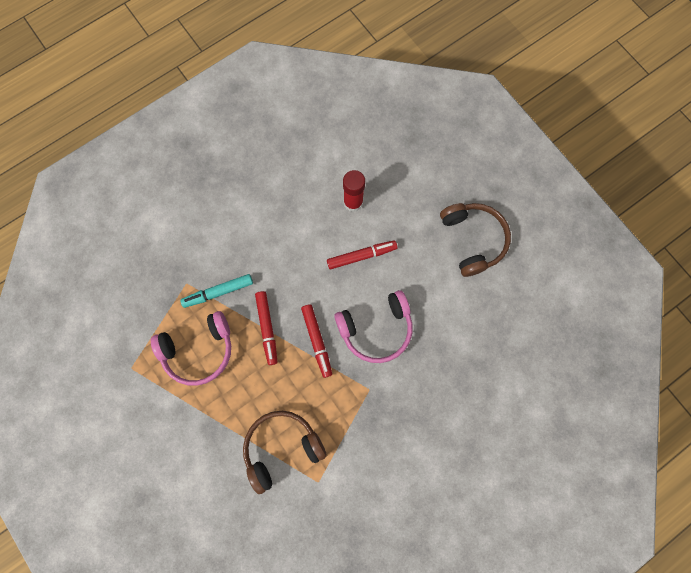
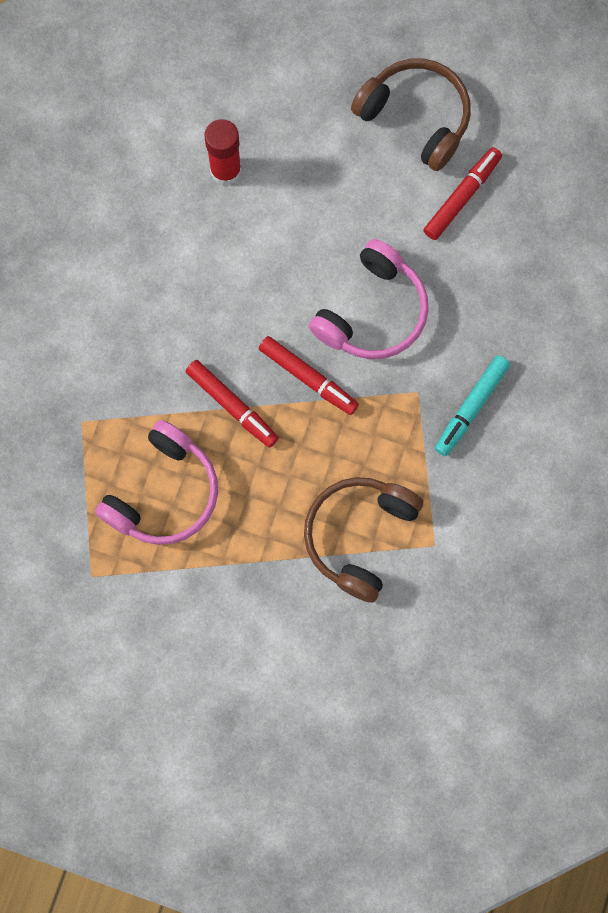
camera: 35 degrees left, 0 degrees up
turquoise marker [180,274,253,308] -> turquoise marker moved to [435,355,510,456]
red marker [327,240,397,270] -> red marker moved to [424,147,502,240]

